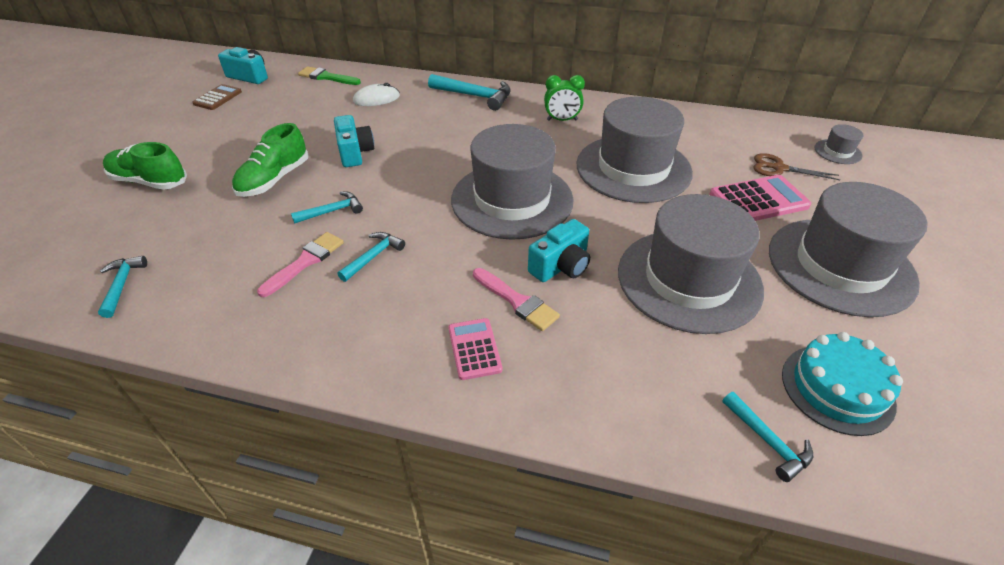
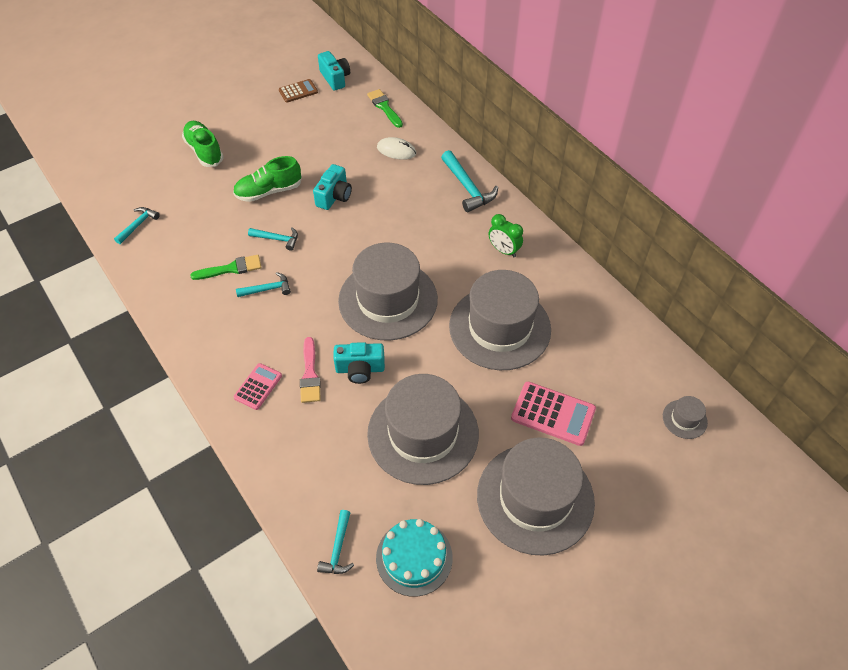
camera: 40 degrees right, 10 degrees up
pink brush [257,232,344,297] -> green brush [190,255,262,280]
brown scissors [753,153,840,180] -> none

